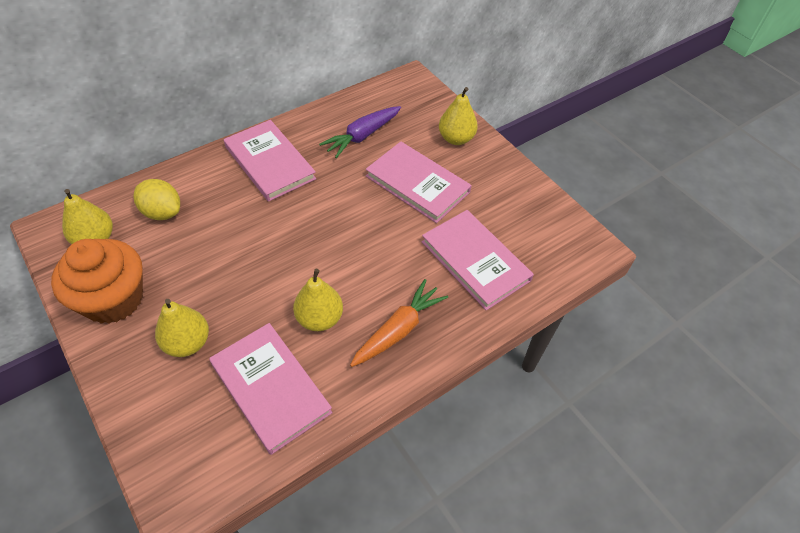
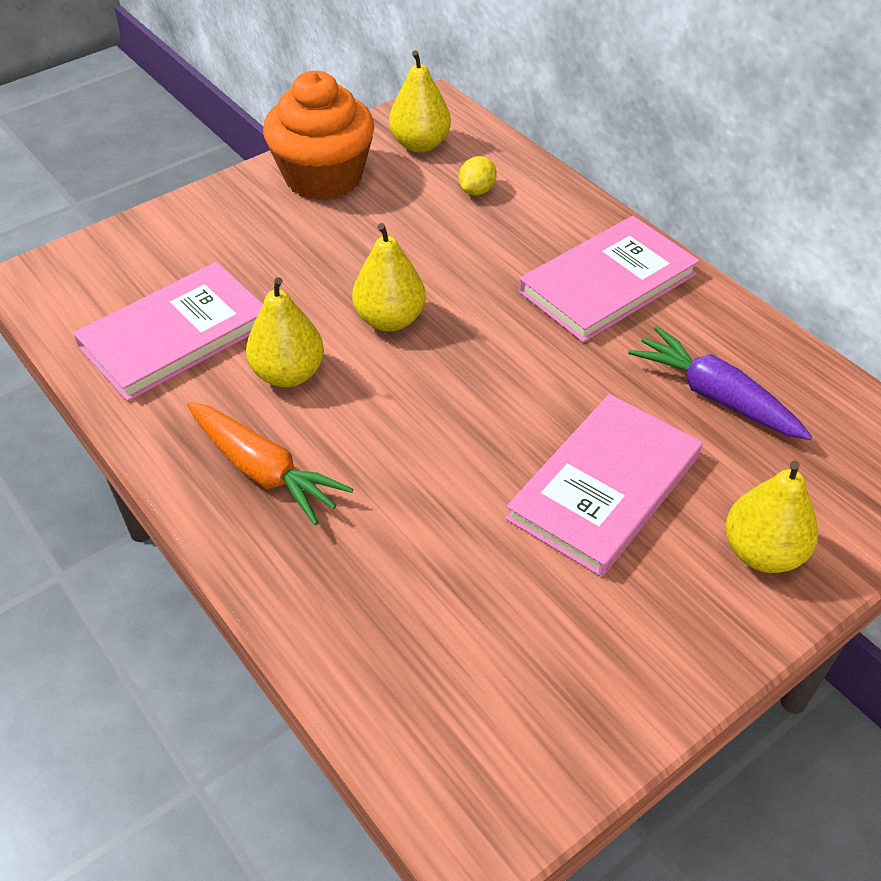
camera: 90 degrees right, 5 degrees down
yellow lemon [133,179,180,220] -> yellow lemon [459,156,497,195], size x0.62
yellow pear [155,299,209,357] -> yellow pear moved to [352,223,426,331]
pink book [422,210,534,311] -> none

